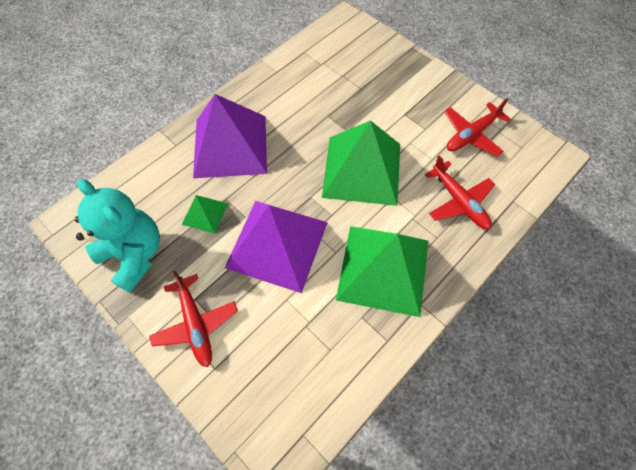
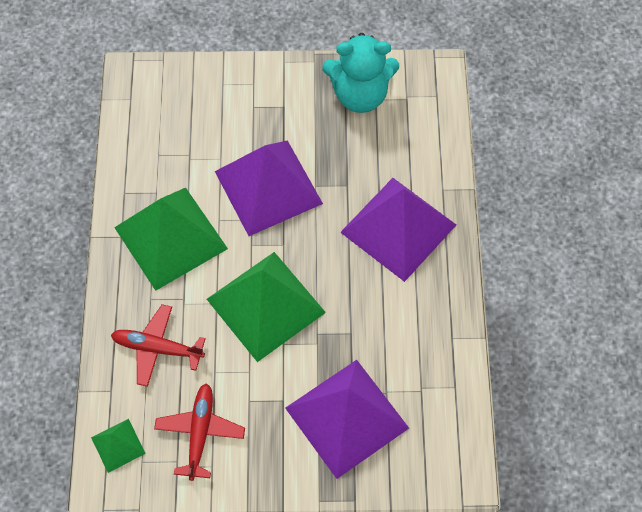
camera: 135 degrees right, 0 degrees up
red plane [149,271,238,367] -> none
green pyramid [182,195,228,234] -> green pyramid moved to [91,419,146,473]
none -> purple pyramid [285,360,409,479]

